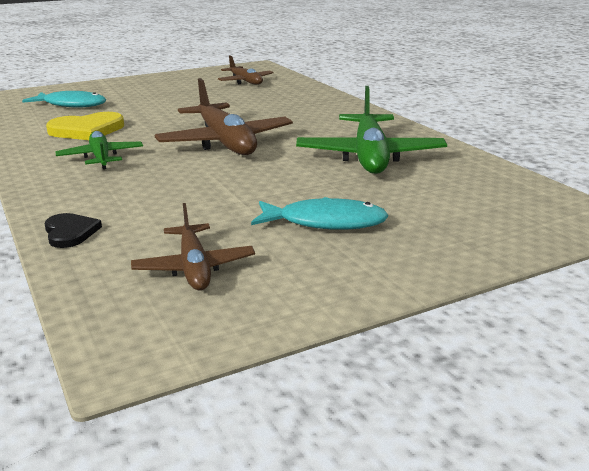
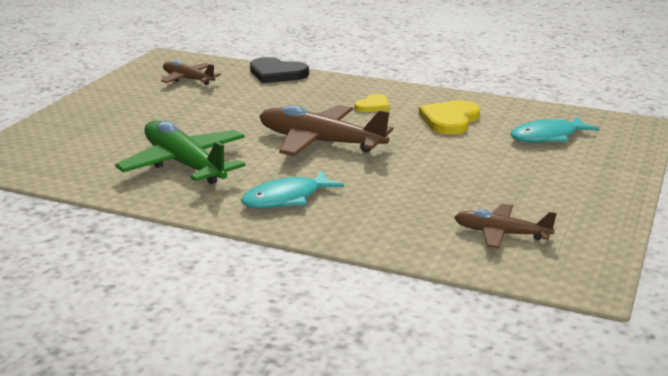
camera: 140 degrees right, 0 degrees up
black heart [45,213,102,248] -> black heart [250,57,309,83], size x1.68
green plane [56,131,143,169] -> yellow heart [354,94,389,112]
turquoise fish [251,197,389,230] -> turquoise fish moved to [241,171,344,208]

